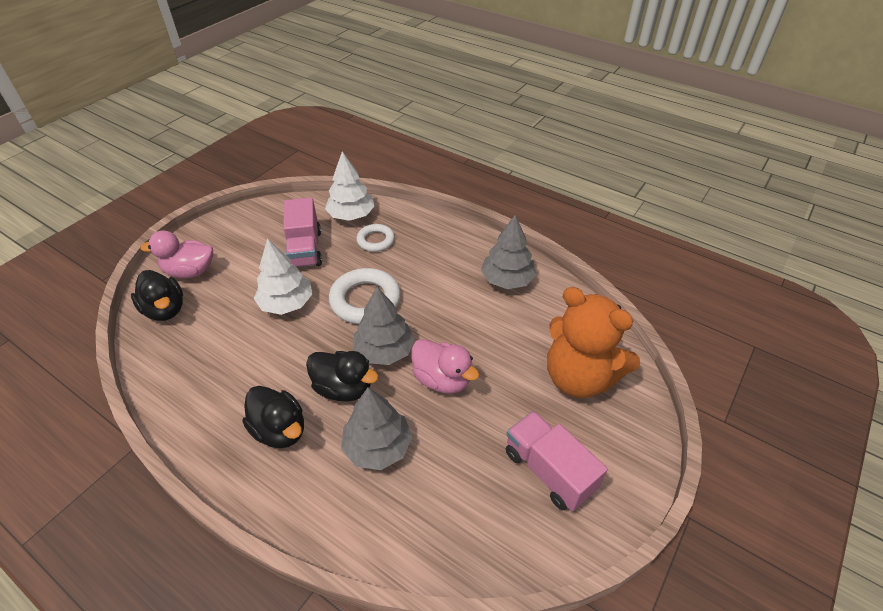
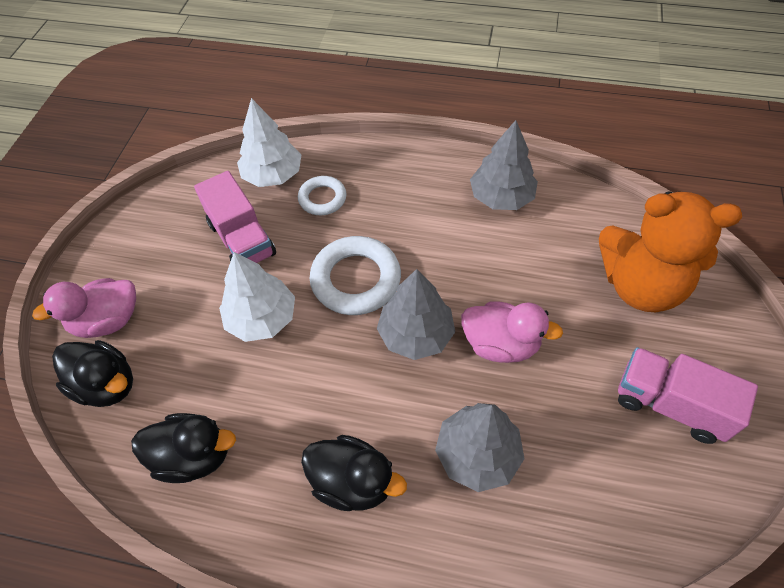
camera: 20 degrees left, 10 degrees up
black duck [306,351,379,402] -> black duck moved to [131,413,236,483]

